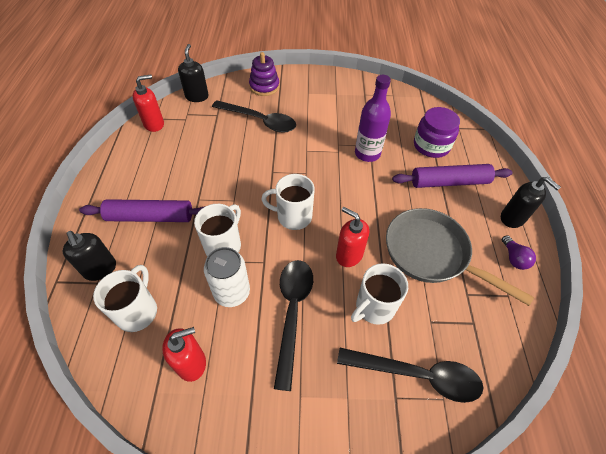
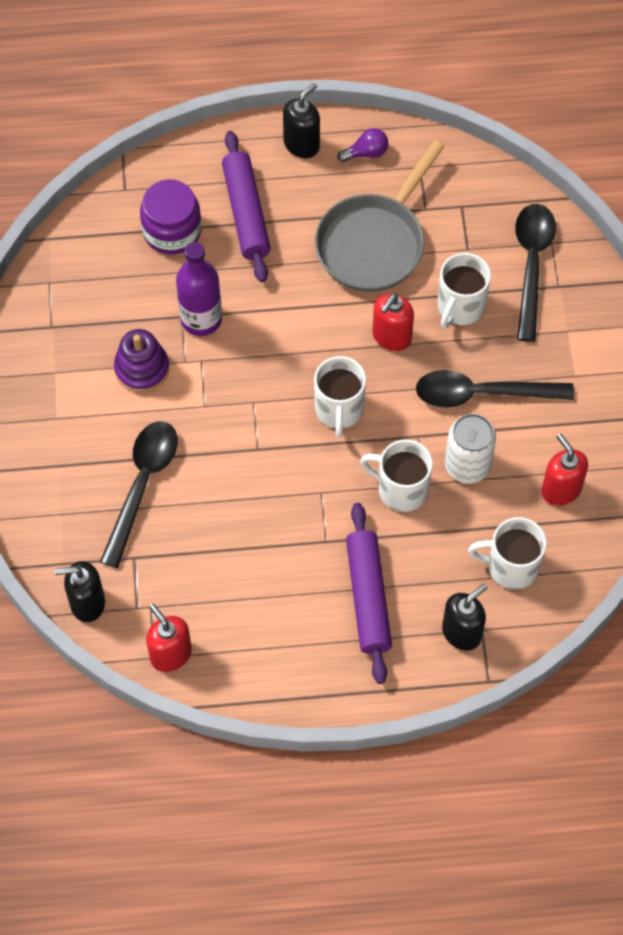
camera: 95 degrees left, 10 degrees up
purple stacking toy [249,52,280,96] -> purple stacking toy moved to [114,329,169,393]
white mug [351,263,408,325] -> white mug turned 75 degrees clockwise [438,253,491,328]

